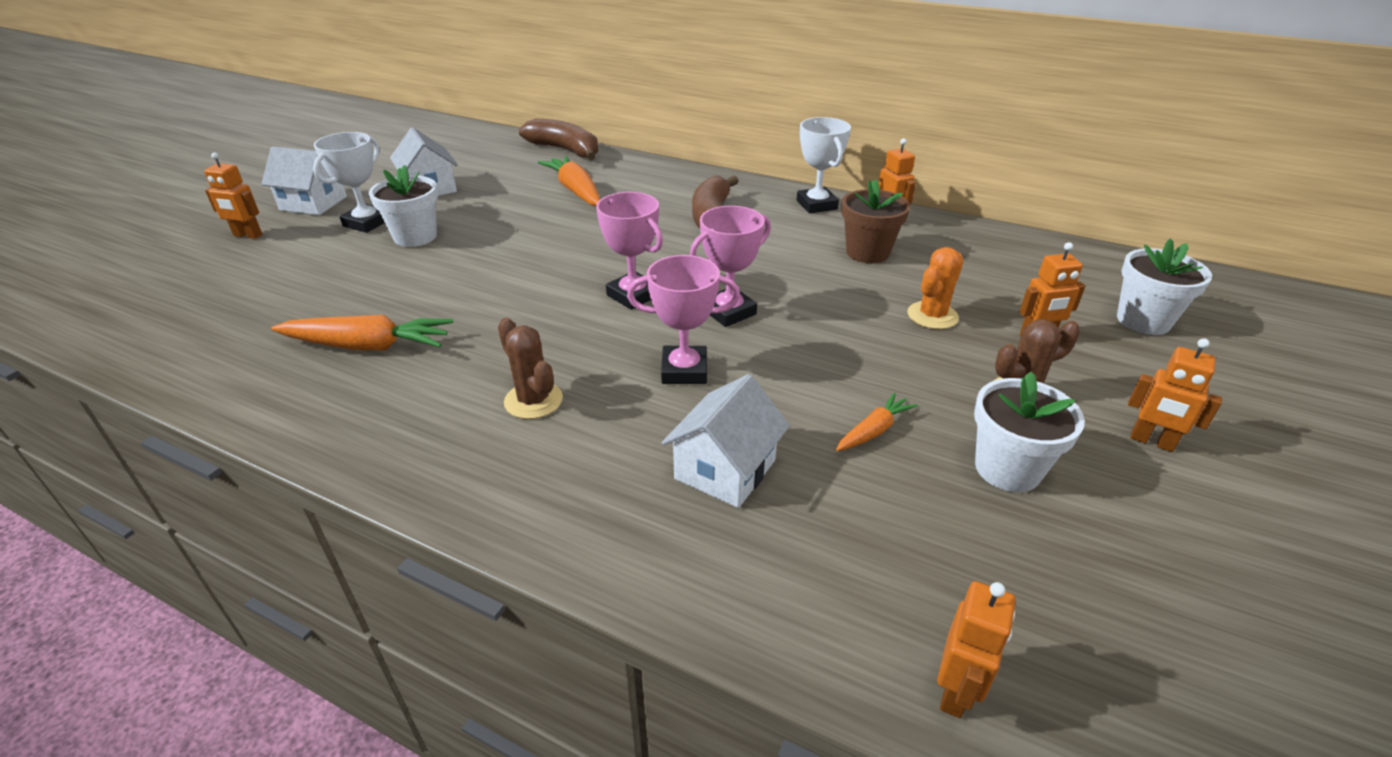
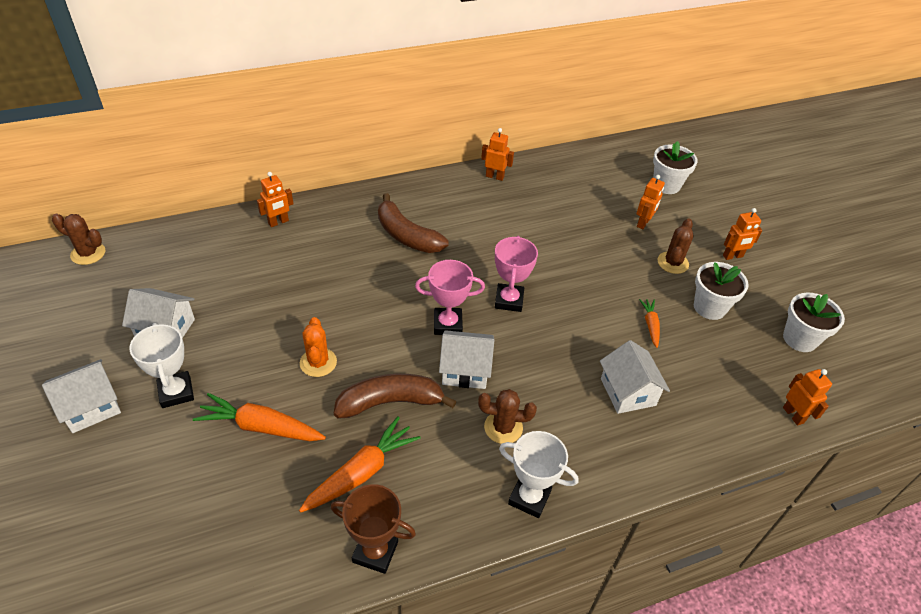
camera: 50 degrees left, 10 degrees up
orange robot [204,152,262,239] -> orange robot moved to [257,172,293,227]
white flower pot [369,165,438,247] -> white flower pot moved to [783,293,845,352]
brown banana [519,118,598,160] -> brown banana moved to [334,374,457,419]
orange carrot [538,155,601,206] -> orange carrot moved to [193,393,326,441]
pink trophy [627,255,740,384] -> none
white trophy [797,117,851,213] -> white trophy moved to [499,431,579,518]
brown flower pot [841,180,910,263] -> none
orange cactus [907,247,964,329] -> orange cactus moved to [300,317,337,377]
none -> brown cactus [52,214,105,265]
none -> brown trophy [331,484,416,574]
none -> white house [439,330,494,389]

